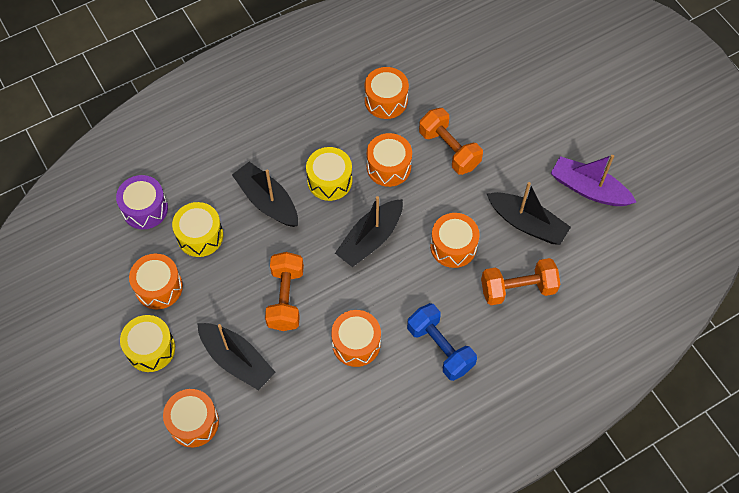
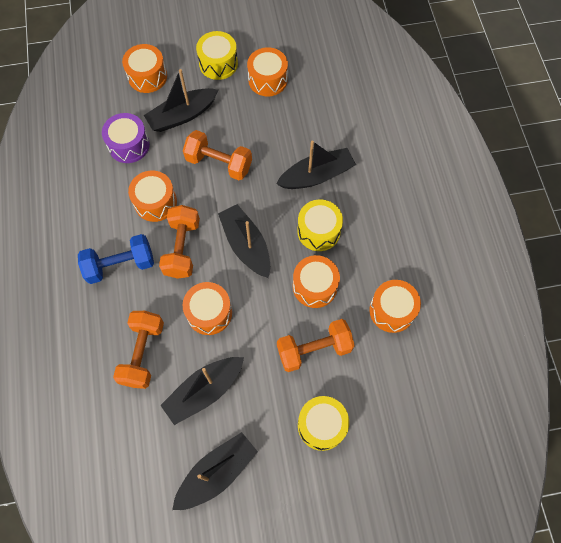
camera: 110 degrees right, 5 degrees up
purple drum [116,175,168,229] -> purple drum moved to [102,113,150,163]
yellow drum [172,202,223,257] -> yellow drum moved to [298,396,349,451]
purple boat [551,155,636,206] -> black boat [172,432,258,510]
none -> orange dumbbell [159,205,200,279]

